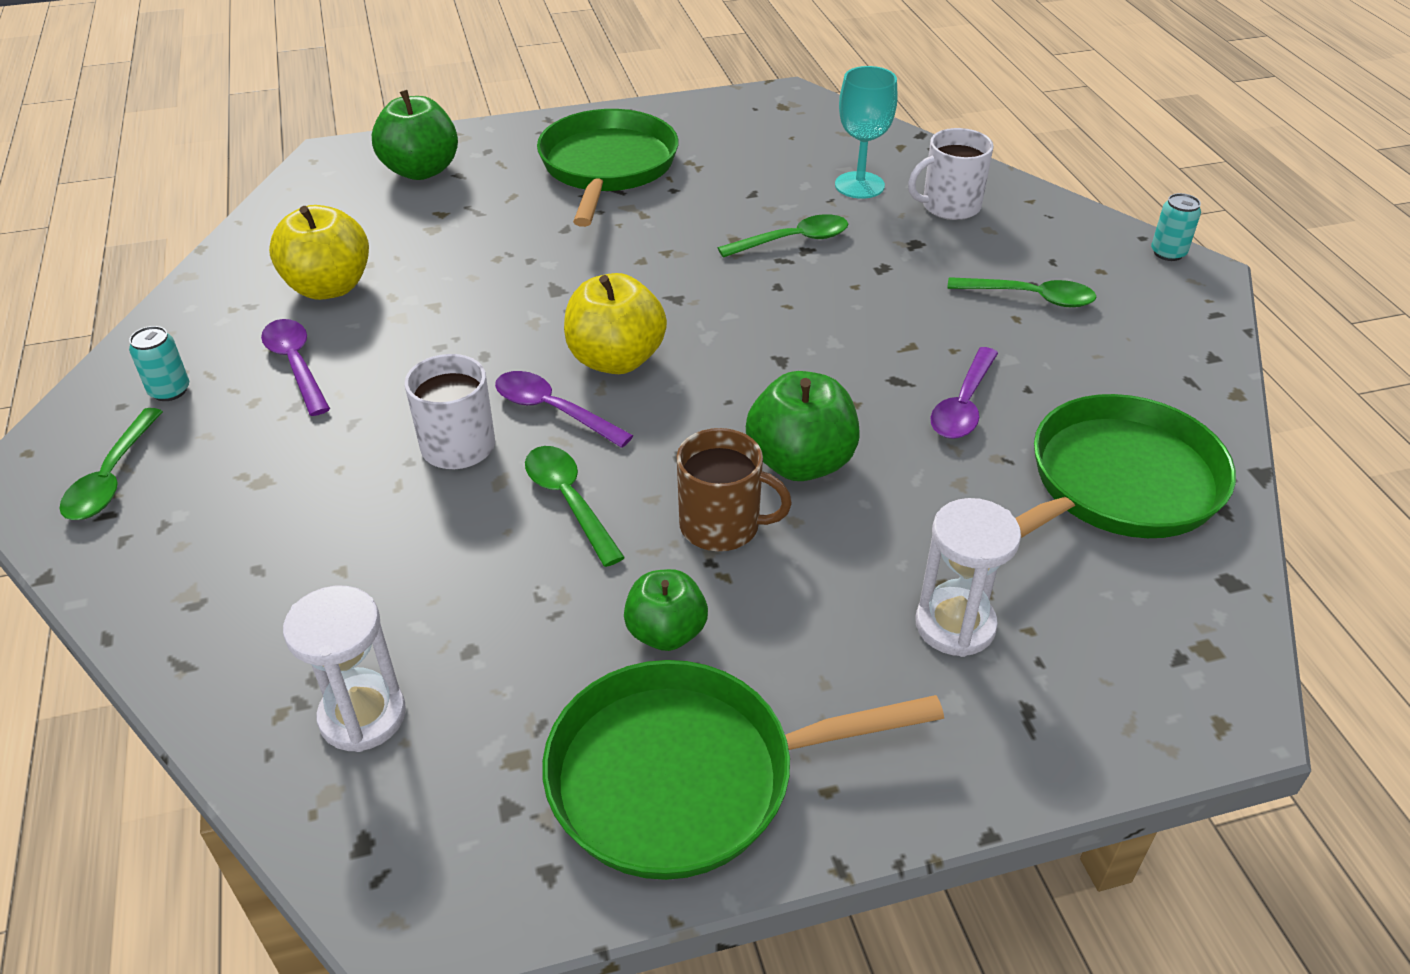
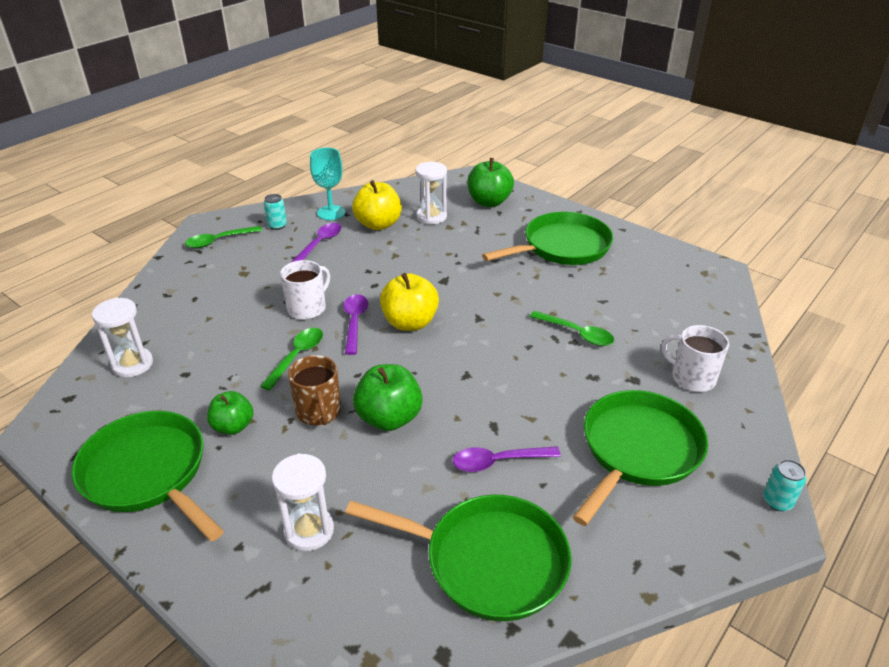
camera: 55 degrees right, 5 degrees down
turquoise goblet [835,66,897,199] -> turquoise goblet moved to [310,148,345,220]
green spoon [947,277,1096,307] -> green pan [573,390,708,526]
none -> white hourglass [416,162,447,225]

